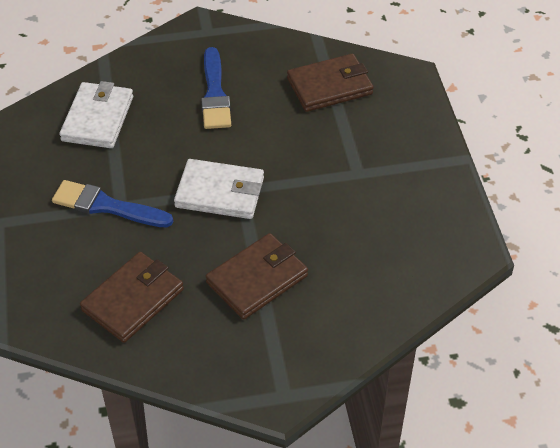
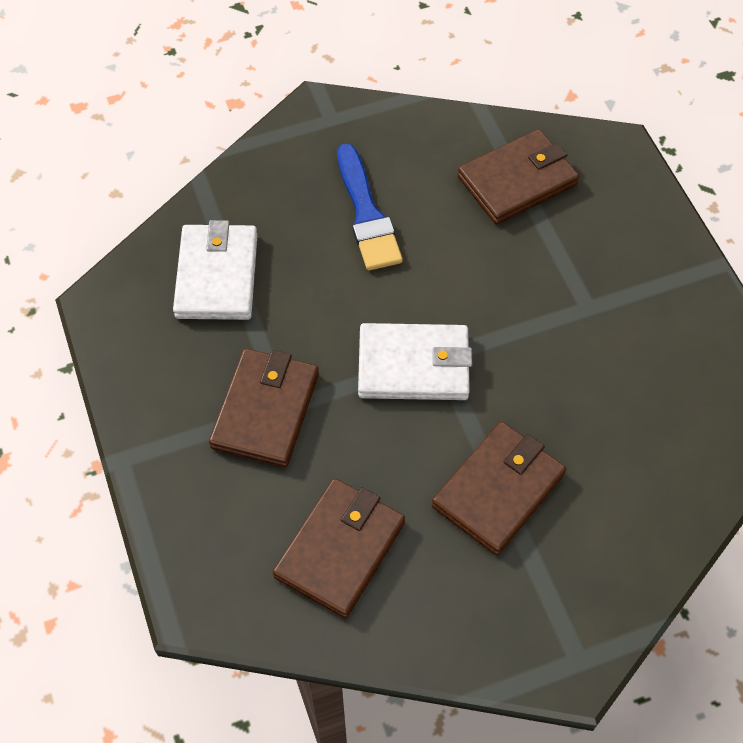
camera: 10 degrees left, 10 degrees up
blue brush [52,180,173,227] -> brown wallet [209,348,319,467]

